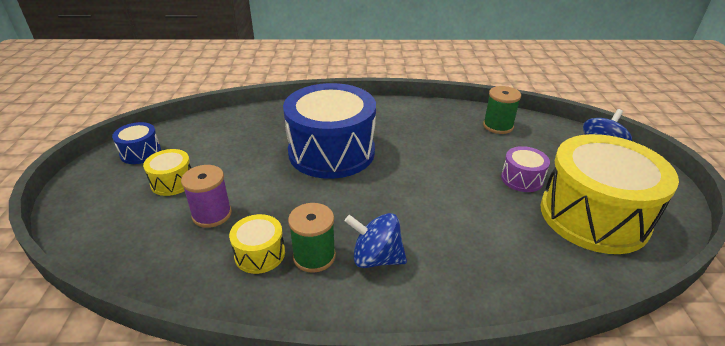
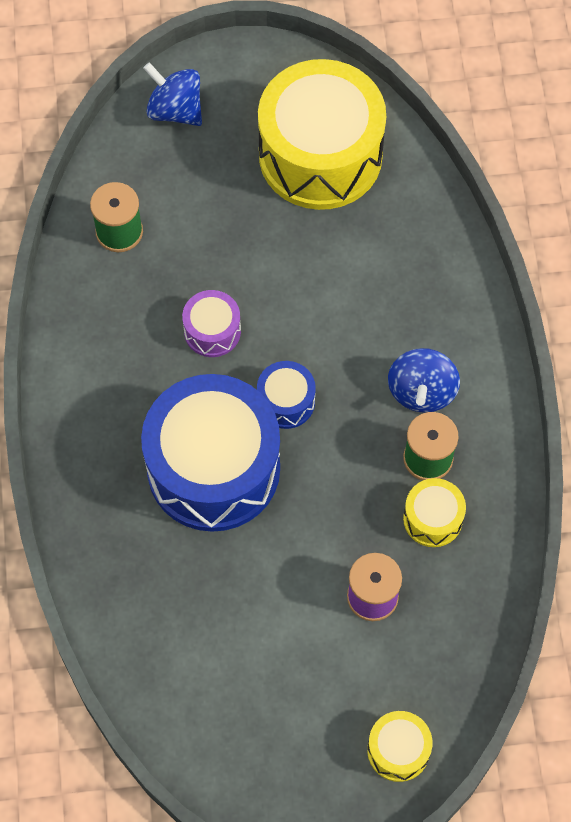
camera: 95 degrees left, 30 degrees up
blue drum [112,122,161,164] -> blue drum moved to [257,361,316,429]
yellow drum [143,149,191,196] -> yellow drum moved to [367,711,433,782]
purple drum [501,146,550,192] -> purple drum moved to [182,290,241,357]

